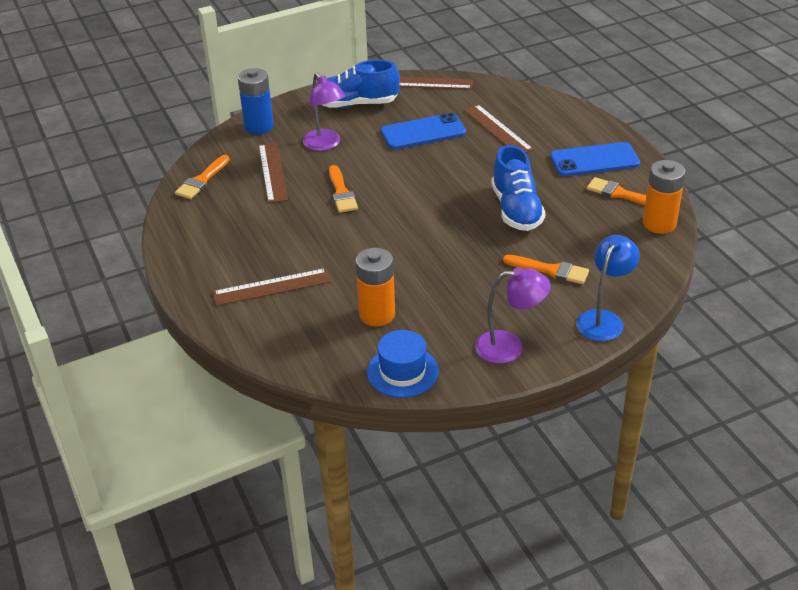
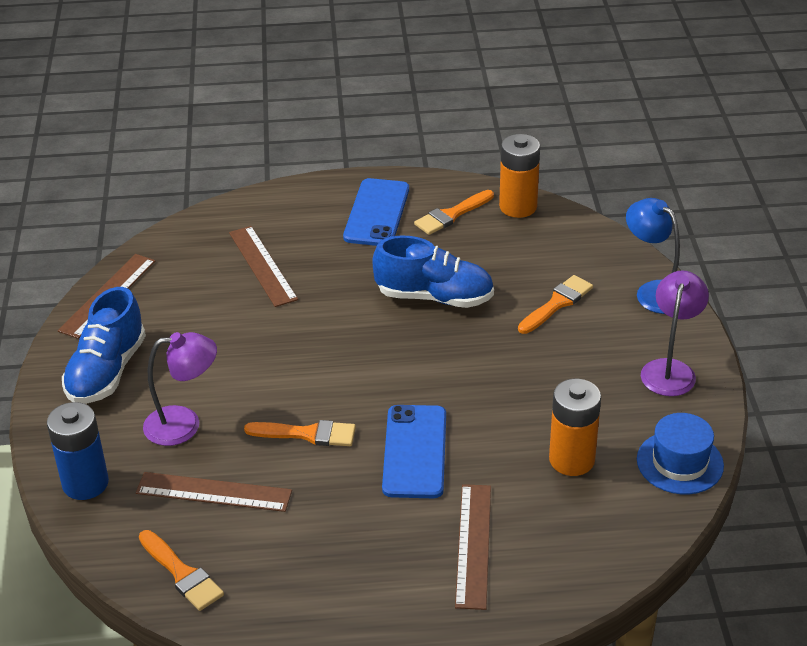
camera: 70 degrees left, 0 degrees up
blue phone [381,113,466,150] -> blue phone moved to [382,405,446,498]
brown ruler [463,105,534,153] -> brown ruler turned 75 degrees clockwise [229,226,298,307]

